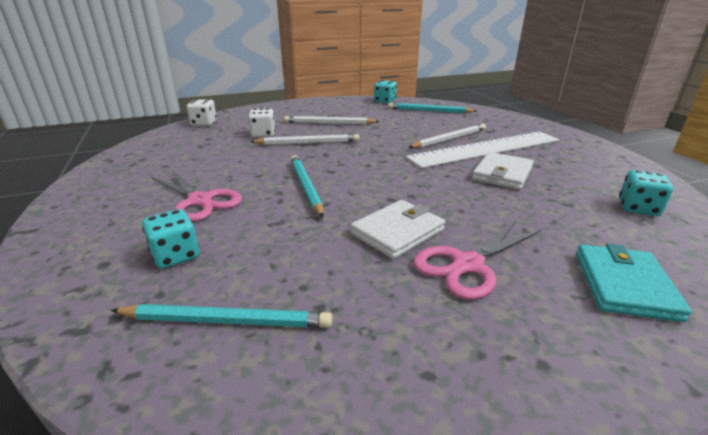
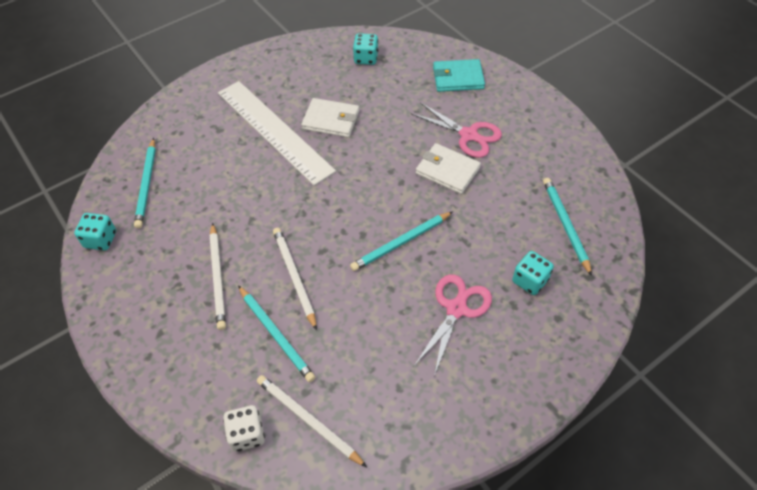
camera: 105 degrees left, 25 degrees up
white dice [248,108,276,137] -> turquoise pencil [238,286,315,382]
white pencil [408,124,486,148] -> white pencil moved to [257,375,367,467]

